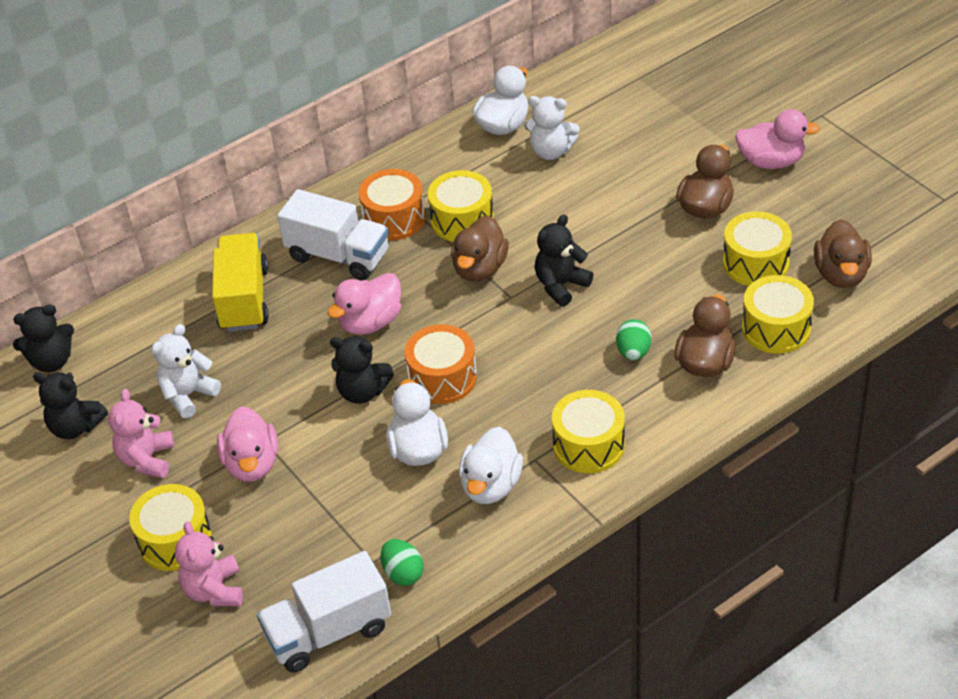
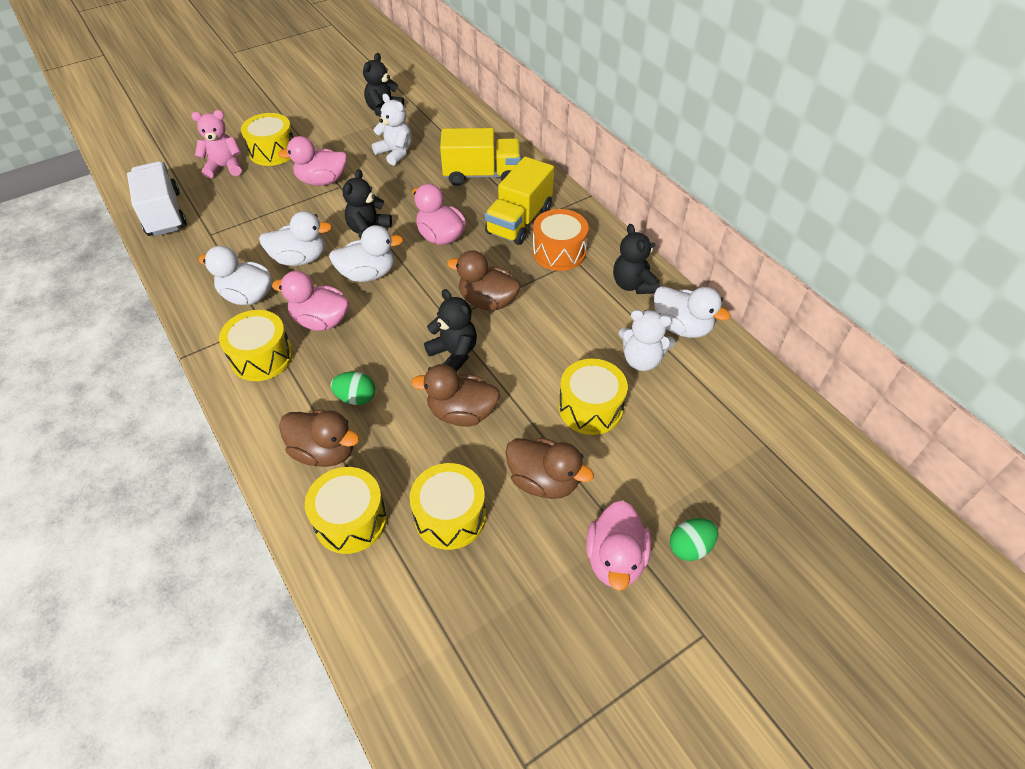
camera: 90 degrees right, 5 degrees up
black teddy bear [13,305,74,372] -> black teddy bear moved to [613,224,660,294]
pink teddy bear [108,389,174,478] -> none
white truck [277,189,389,280] -> yellow truck [485,157,554,245]
green egg [381,539,424,586] -> green egg moved to [670,518,718,561]
orange drum [405,324,477,404] -> white duck [329,225,403,282]
yellow drum [428,170,494,242] -> yellow drum moved to [559,359,628,435]
white teddy bear [524,96,580,160] -> white teddy bear turned 90 degrees counterclockwise [619,310,675,371]
brown duck [814,219,872,288] -> brown duck moved to [411,364,500,427]
none -> pink duck [272,271,349,331]

